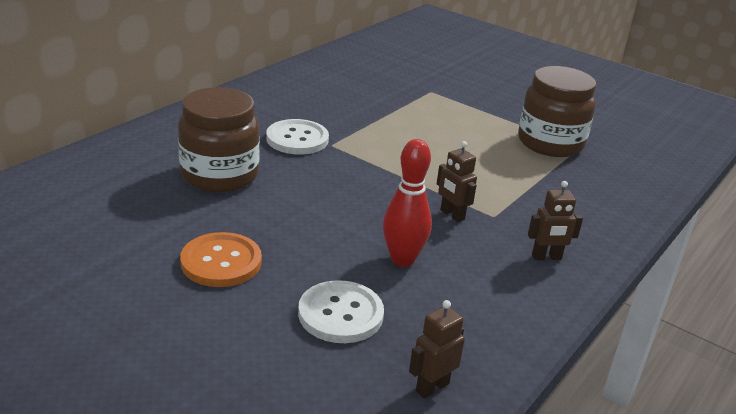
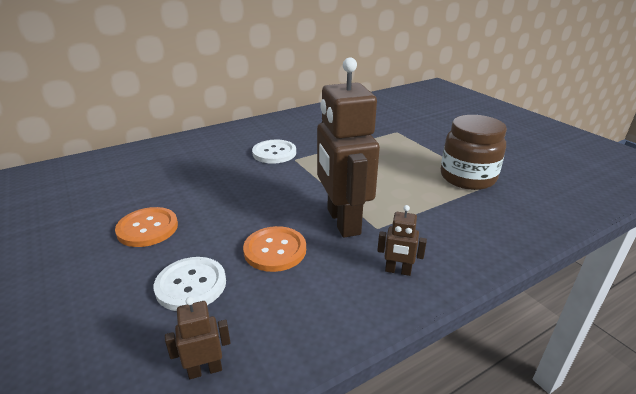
camera: 25 degrees right, 0 degrees up
brown jar [178,87,260,192] -> none
red bowling pin [383,139,432,267] -> orange button [243,226,306,272]
brown robot [437,141,477,222] -> brown robot [317,57,380,238], size x2.39

